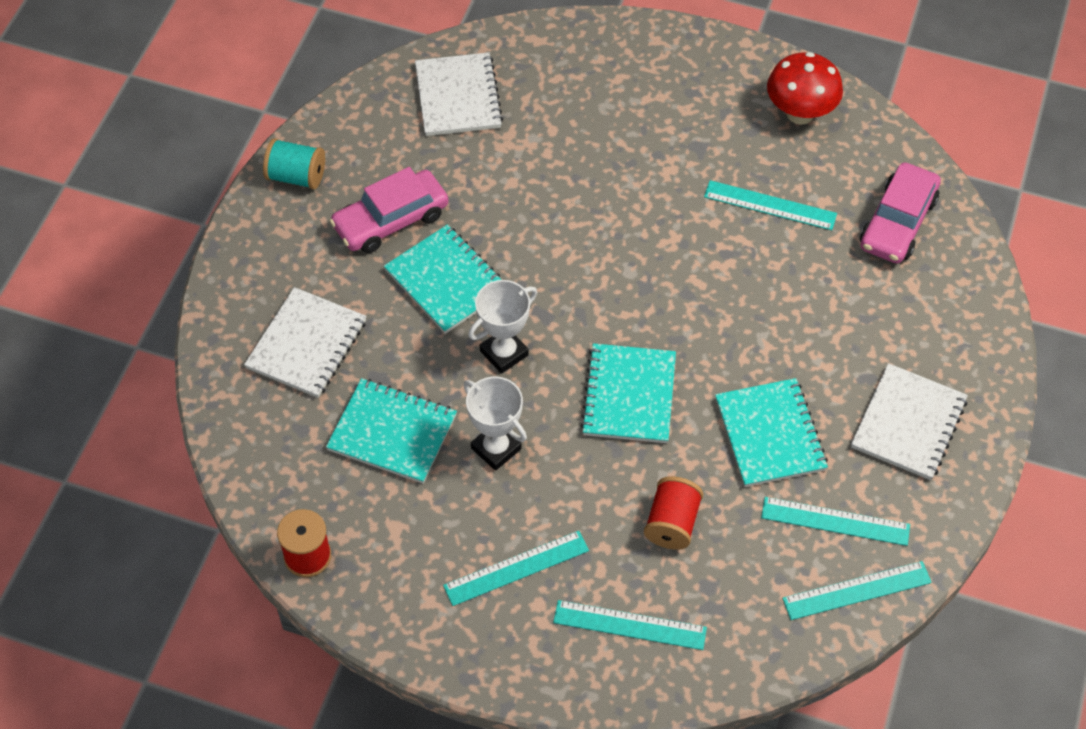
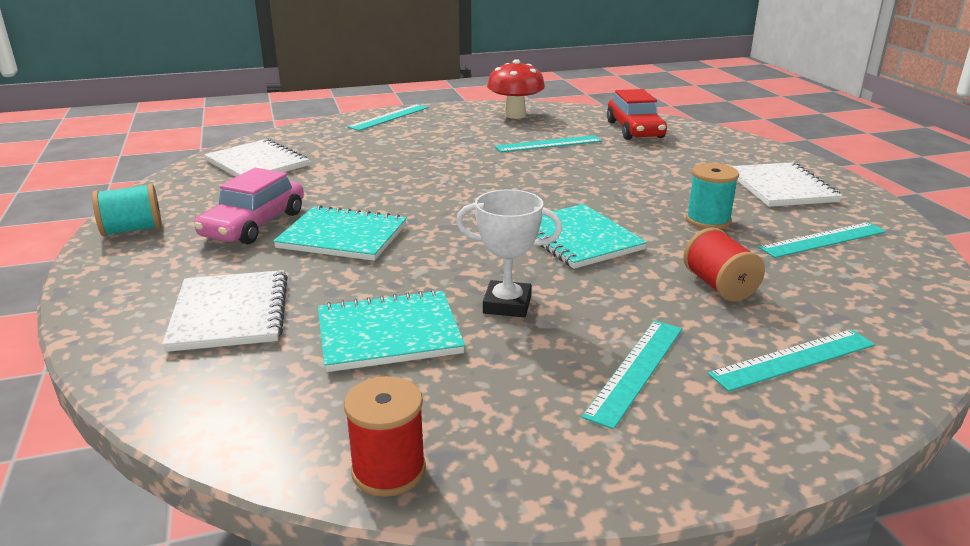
camera: 35 degrees left, 30 degrees down
white trophy [468,280,537,374] -> none
turquoise notebook [715,378,828,487] -> turquoise spool [686,163,739,229]
turquoise ruler [782,561,932,620] -> turquoise ruler moved to [348,104,429,131]
pink car [860,162,941,264] -> red car [607,89,667,140]

